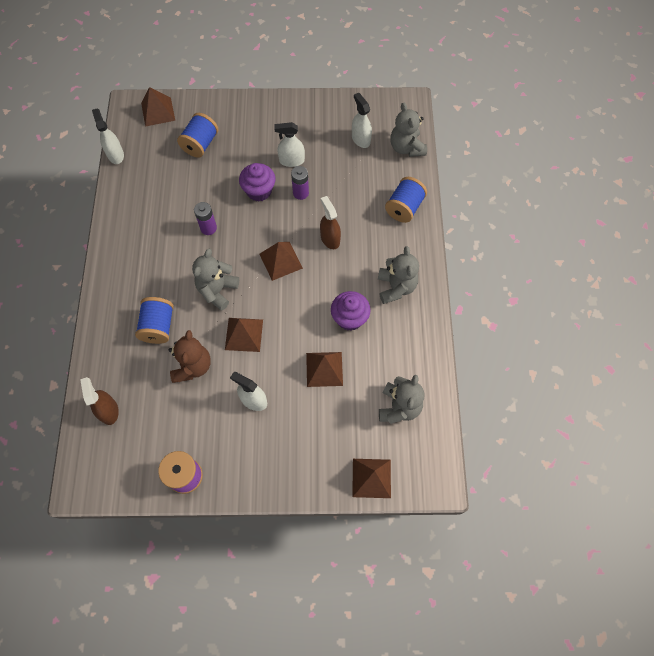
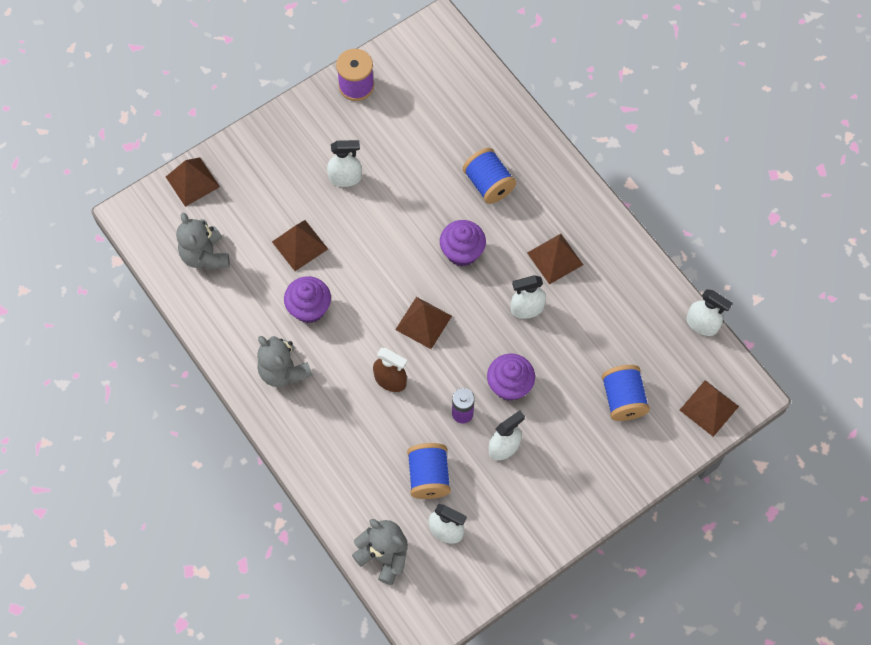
camera: 145 degrees right, 0 degrees up
brown spray bottle [80,377,119,425] -> none
brown teddy bear [169,330,211,383] -> none
grey teddy bear [192,249,239,310] -> purple cupcake [440,220,486,267]
purple battery [194,202,217,235] -> white spray bottle [511,275,546,319]
brown pyramid [225,318,263,352] -> brown pyramid moved to [527,234,583,285]
blue spool [385,177,427,223] -> blue spool moved to [407,443,451,499]

